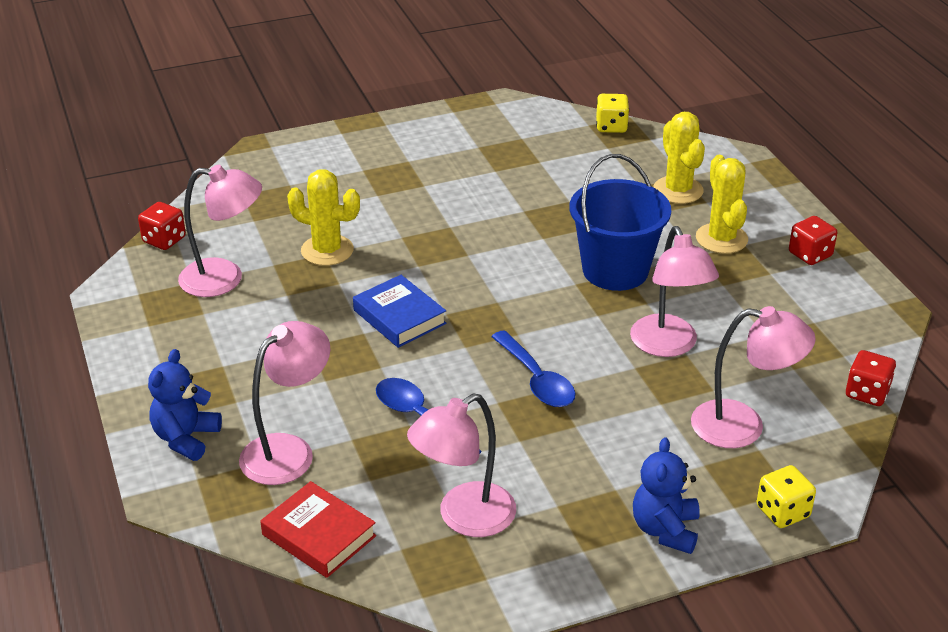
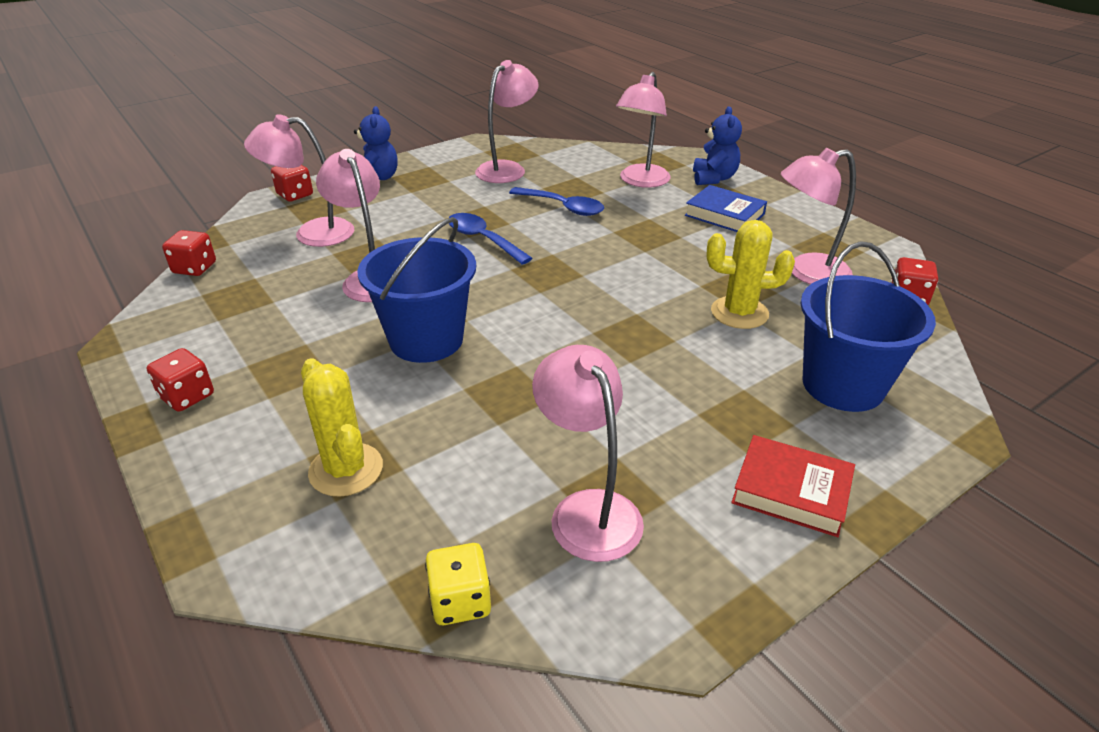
camera: 165 degrees right, 0 degrees up
red book [260,481,376,578] -> red book moved to [731,435,855,537]
blue book [353,275,447,348] -> blue book moved to [685,185,767,232]
yellow cactus [696,155,748,254] -> none
yellow dice [757,465,816,528] -> red dice [271,165,313,201]
none -> pink lamp [532,345,644,562]
none -> blue bucket [801,241,936,412]

